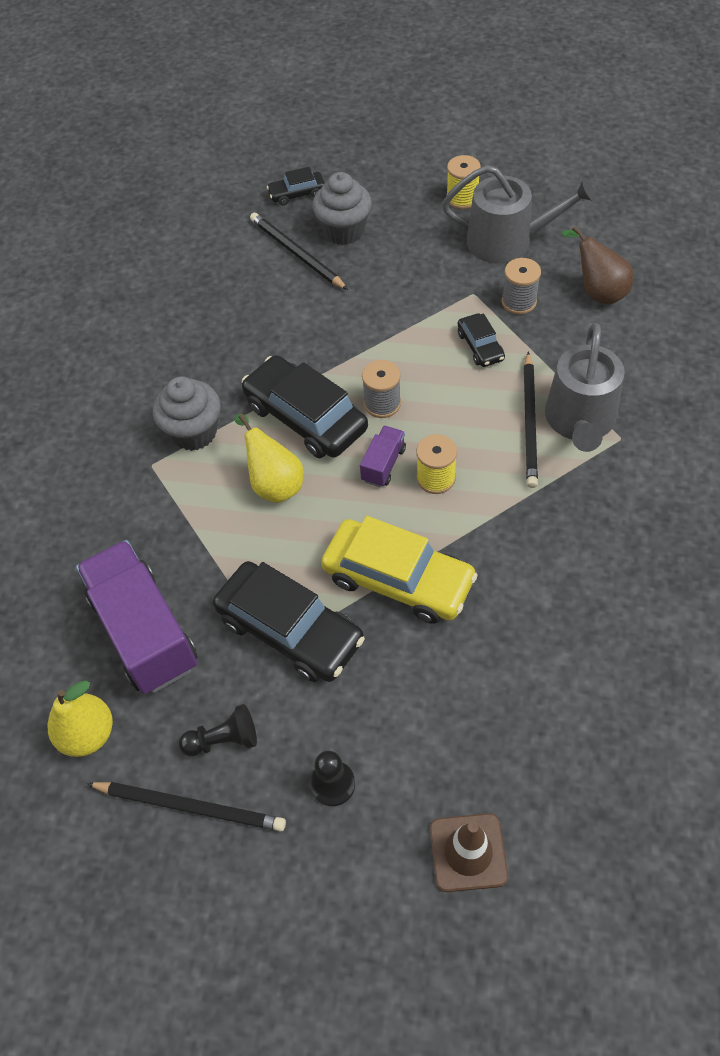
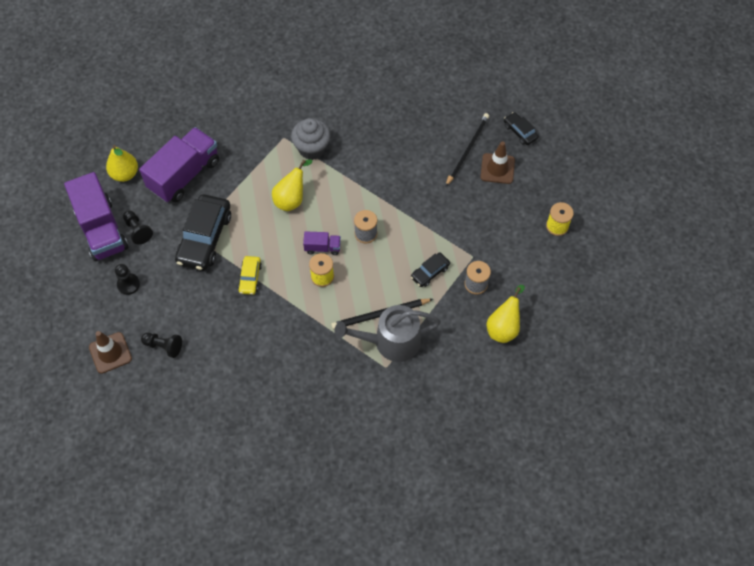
camera: 65 degrees right, 5 degrees up
black pencil [87,782,286,832] -> purple truck [64,172,128,261]
black car [242,355,368,458] -> none
grey cupcake [312,172,372,245] -> brown traffic cone [481,141,515,184]
yellow car [321,516,478,624] -> yellow car [238,256,262,295], size x0.50
grey watering can [442,165,596,264] -> none
brown pear [561,226,633,304] -> yellow pear [487,285,525,343]
none -> black pawn [141,332,182,358]

